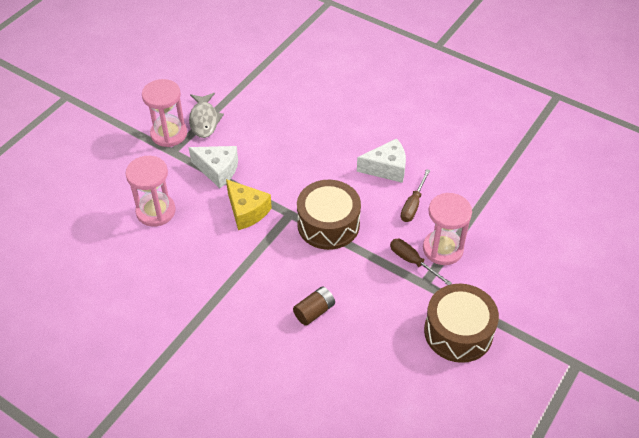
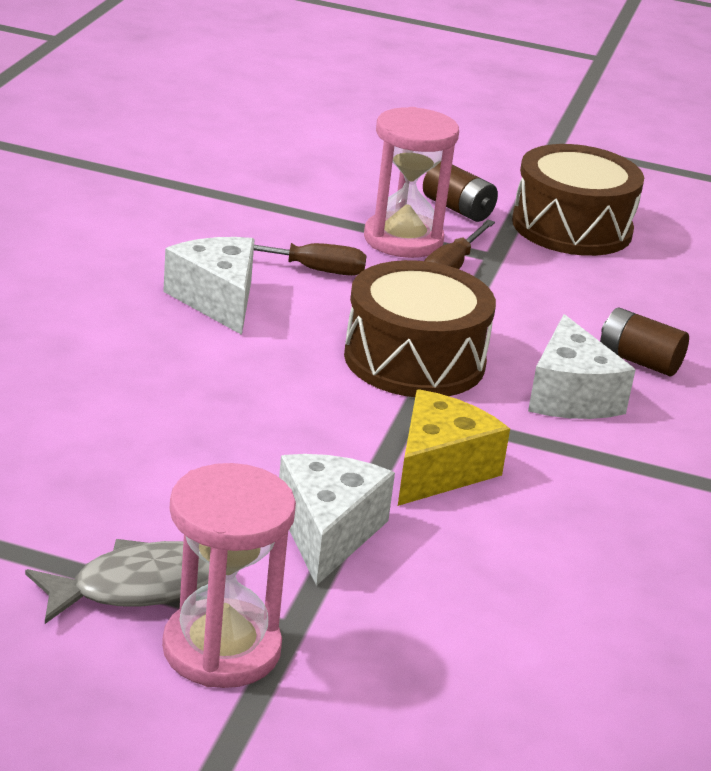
camera: 110 degrees left, 20 degrees down
pink hourglass [126,156,176,227] -> none
none -> brown battery [423,162,498,222]
none -> white cheese [528,314,636,419]

